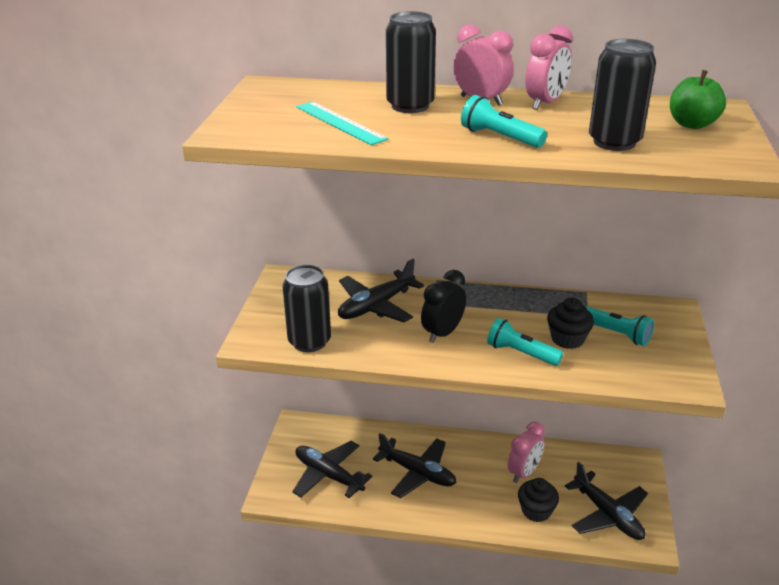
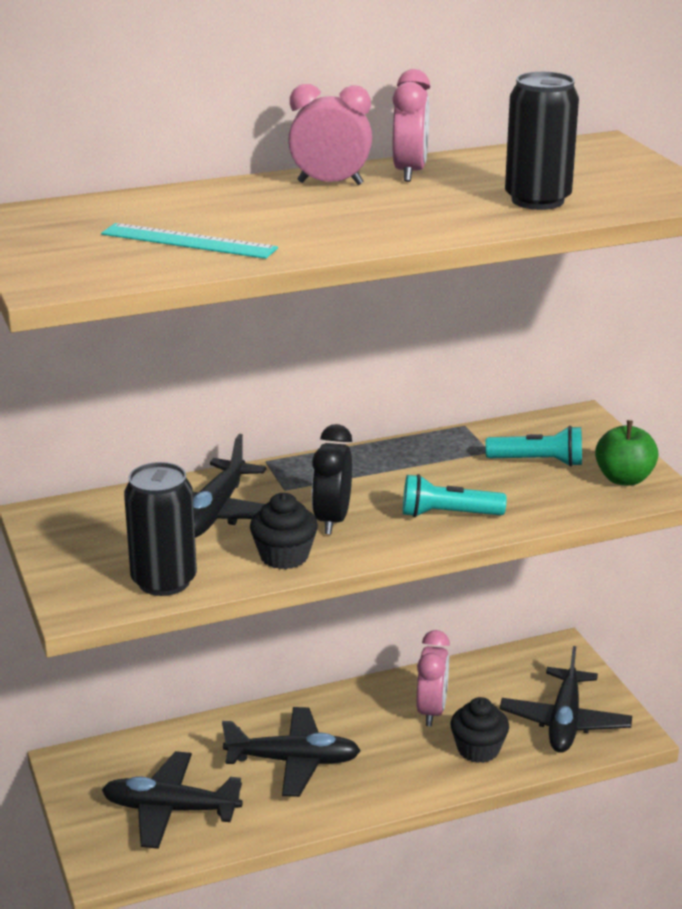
camera: 30 degrees left, 5 degrees down
black can [386,11,436,113] -> none
turquoise flashlight [461,95,547,148] -> none
black cupcake [547,298,594,349] -> black cupcake moved to [250,493,318,569]
black plane [565,462,648,540] -> black plane turned 75 degrees clockwise [500,646,632,753]
green apple [670,70,726,129] -> green apple moved to [595,420,658,486]

